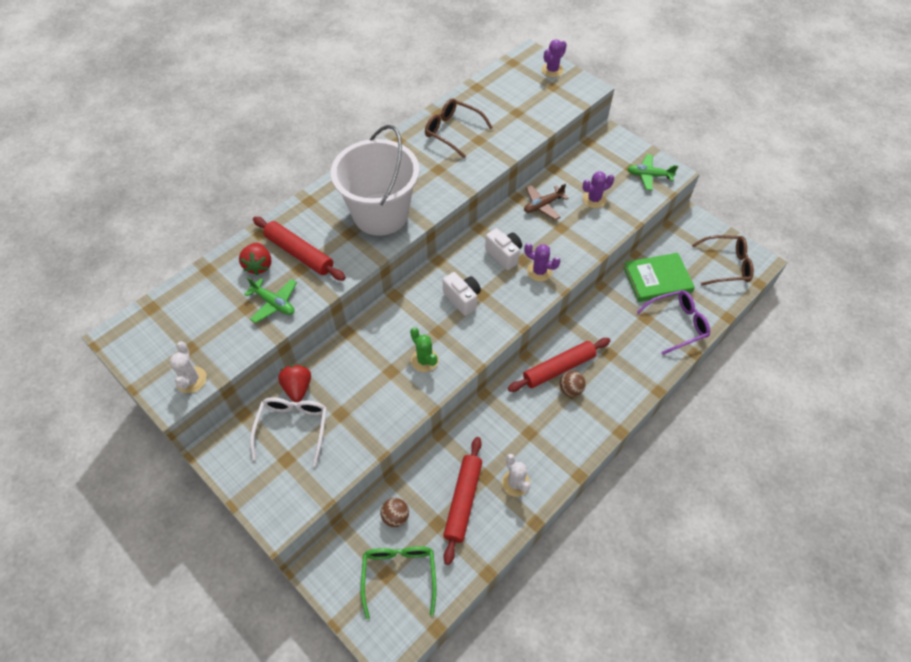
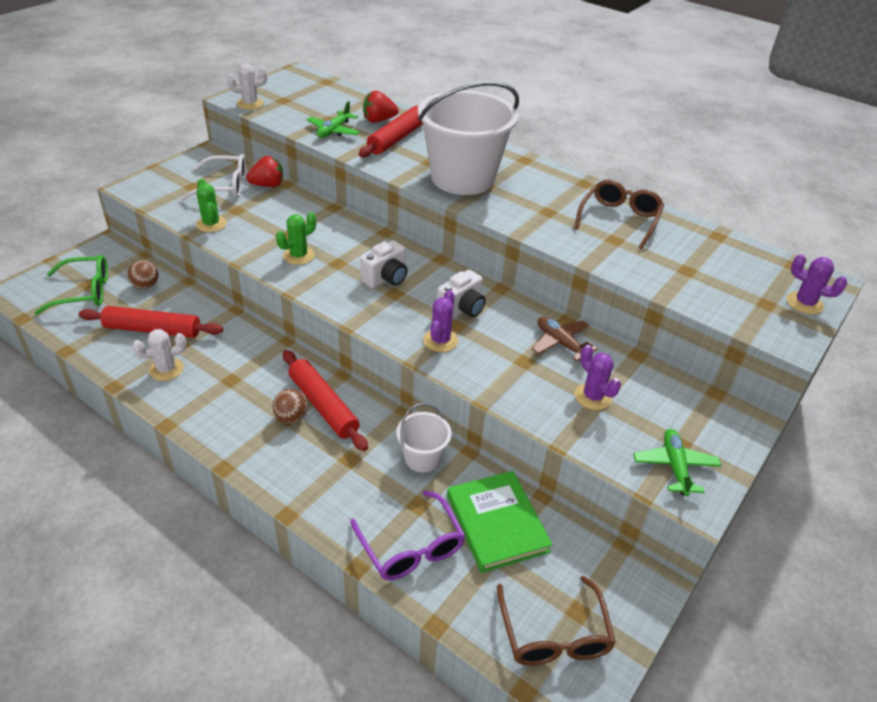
camera: 80 degrees right, 15 degrees down
none -> green cactus [196,179,227,232]
none -> white bucket [396,403,452,473]

